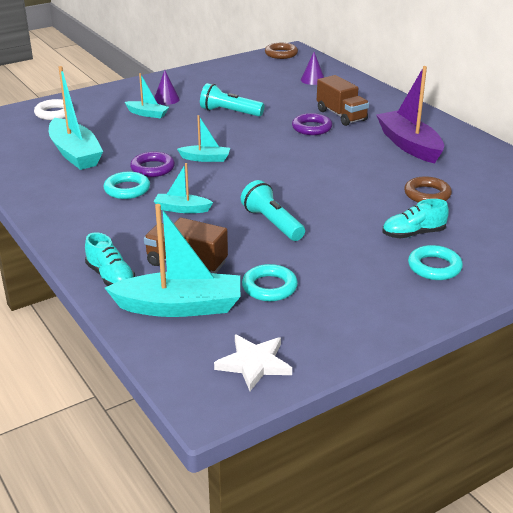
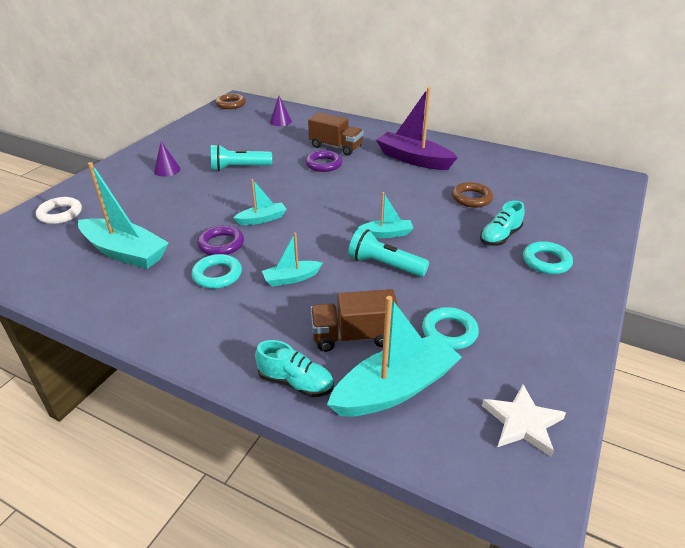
camera: 30 degrees left, 5 degrees up
turquoise boat [125,73,169,118] -> turquoise boat moved to [358,192,413,238]

